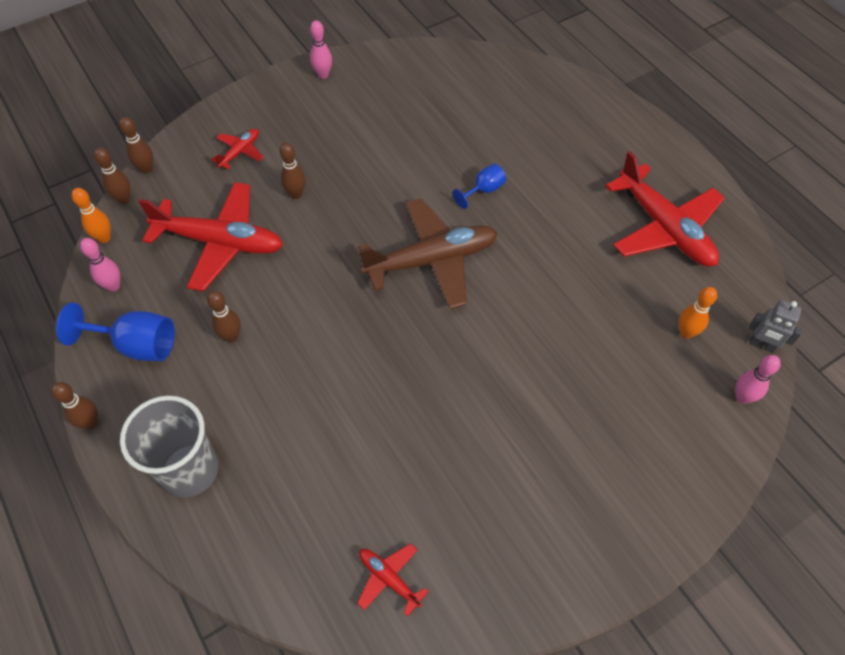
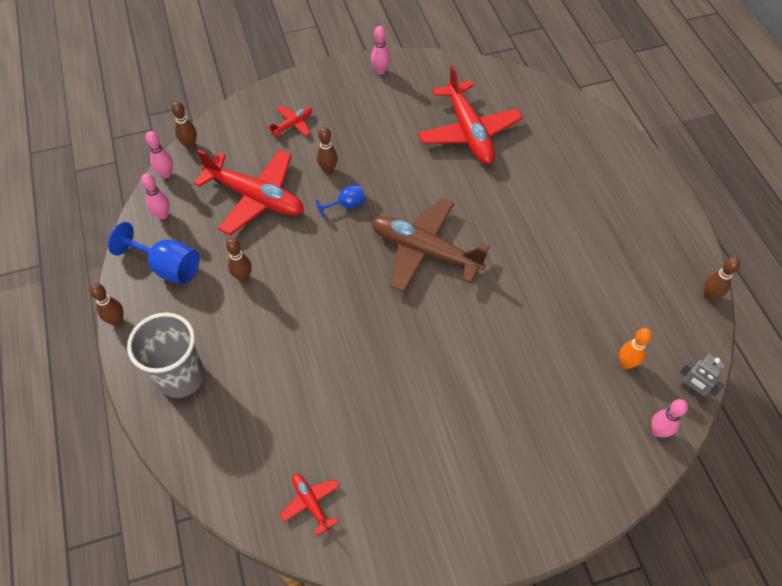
camera: 15 degrees right, 0 degrees up
orange bowling pin [71,188,111,243] -> pink bowling pin [145,131,173,178]
brown bowling pin [119,117,153,174] -> brown bowling pin moved to [704,257,740,301]
brown plane [359,199,498,309] -> brown plane turned 150 degrees counterclockwise [371,198,490,292]
blue goblet [453,164,506,209] -> blue goblet moved to [316,184,365,218]
red plane [606,151,725,267] -> red plane moved to [418,65,523,164]

